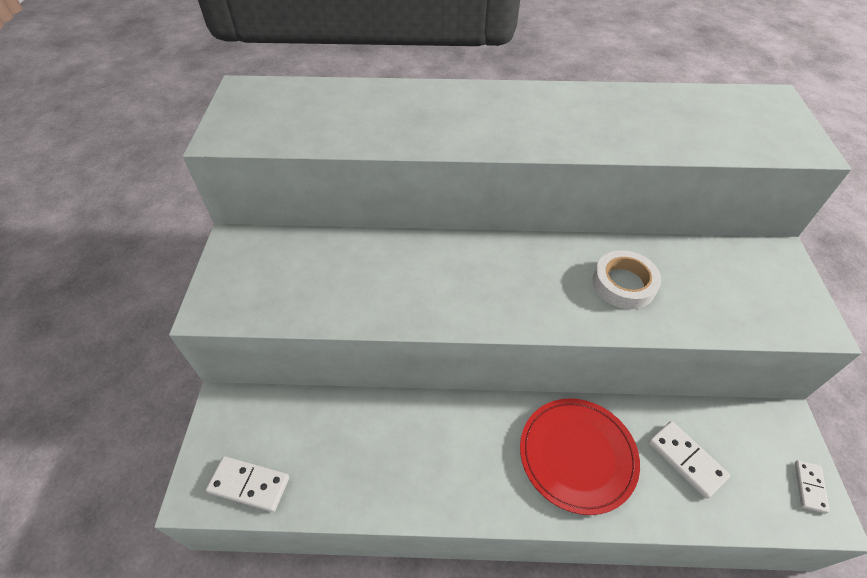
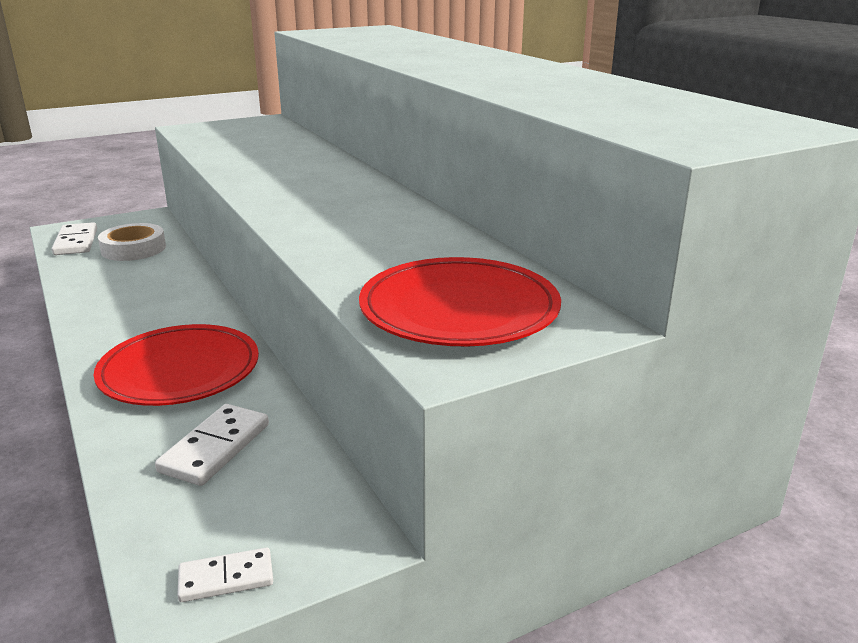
camera: 60 degrees right, 25 degrees down
white tape [593,250,661,309] -> white tape moved to [98,223,166,261]
none -> red plate [359,257,561,346]

